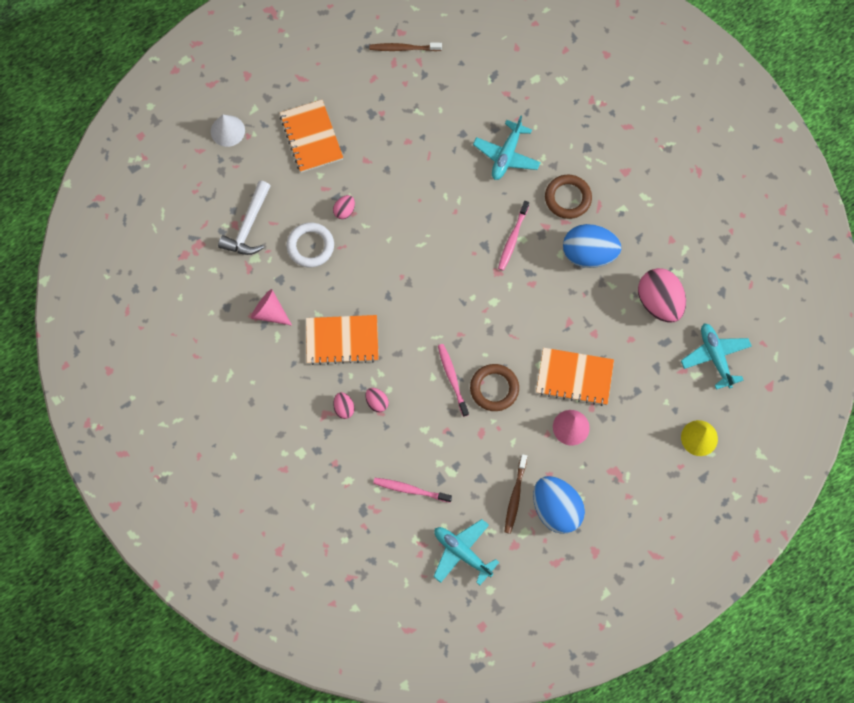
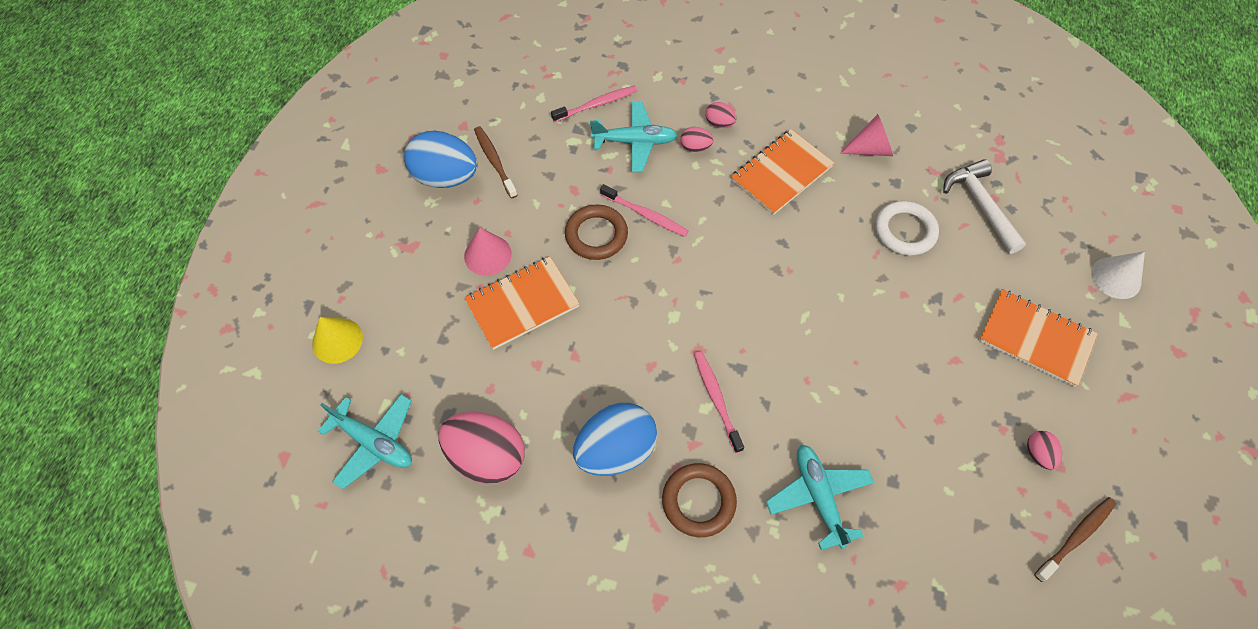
camera: 140 degrees right, 10 degrees down
pink egg [333,195,355,219] -> pink egg moved to [1027,431,1062,470]
turquoise plane [433,519,499,585] -> turquoise plane moved to [590,102,677,172]

